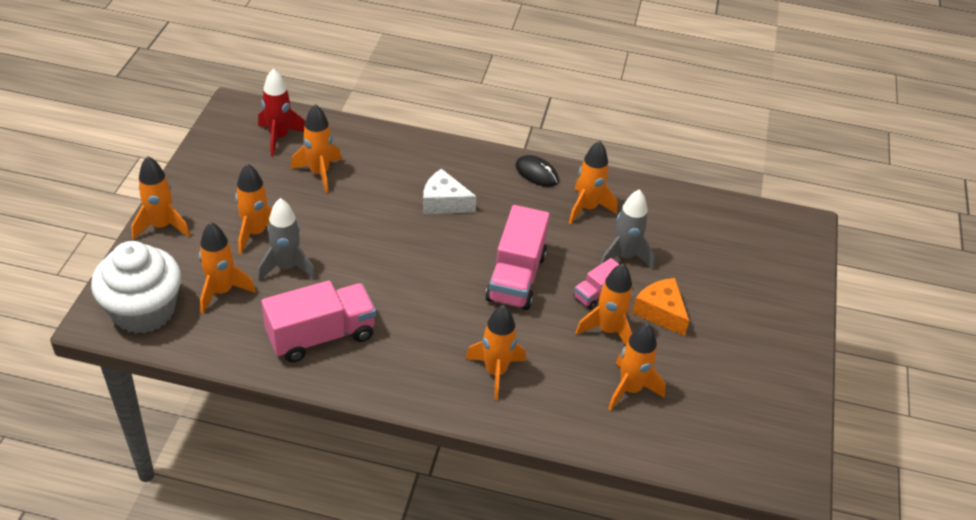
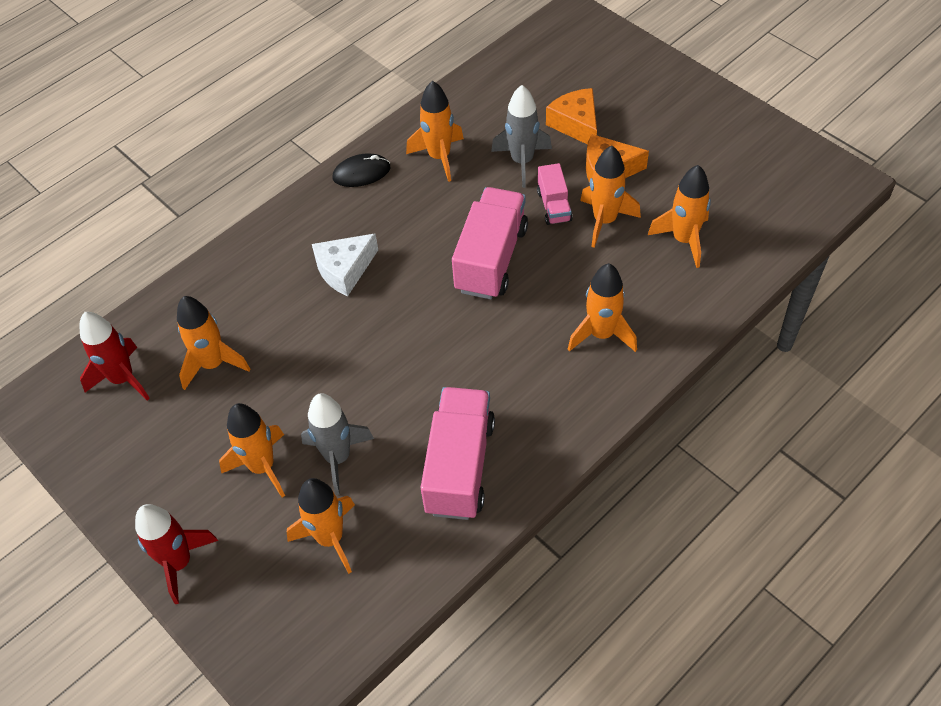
camera: 50 degrees left, 10 degrees up
white cupcake [91,241,181,334] -> none
orange rocket [131,156,190,240] -> red rocket [135,504,218,604]
pink truck [485,205,550,310] -> pink truck turned 120 degrees counterclockwise [452,187,528,299]
none -> orange cheese [546,88,597,145]

